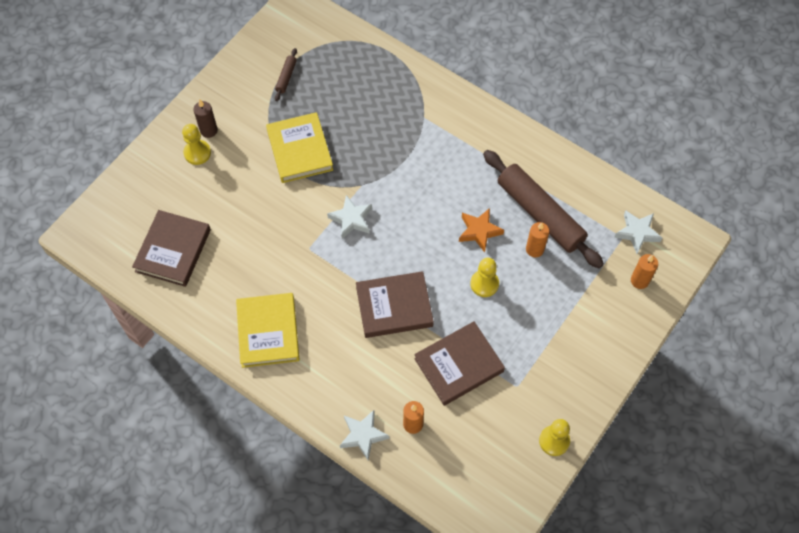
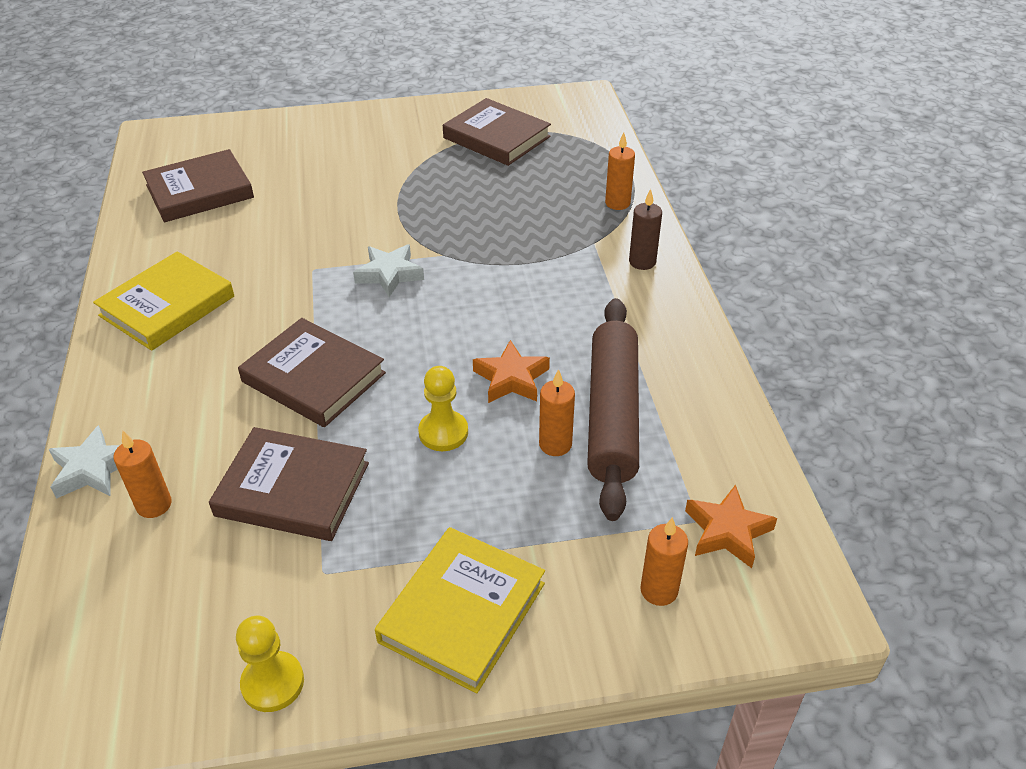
camera: 45 degrees right, 20 degrees down
yellow pawn [182,124,211,165] -> none
brown candle [193,99,218,138] -> brown candle moved to [629,189,662,270]
yellow book [266,112,333,183] -> yellow book moved to [375,527,545,693]
brown rolling pin [275,48,297,101] -> brown book [443,98,551,166]
white star [614,210,662,254] -> orange star [685,485,777,568]
none -> orange candle [605,132,635,210]

